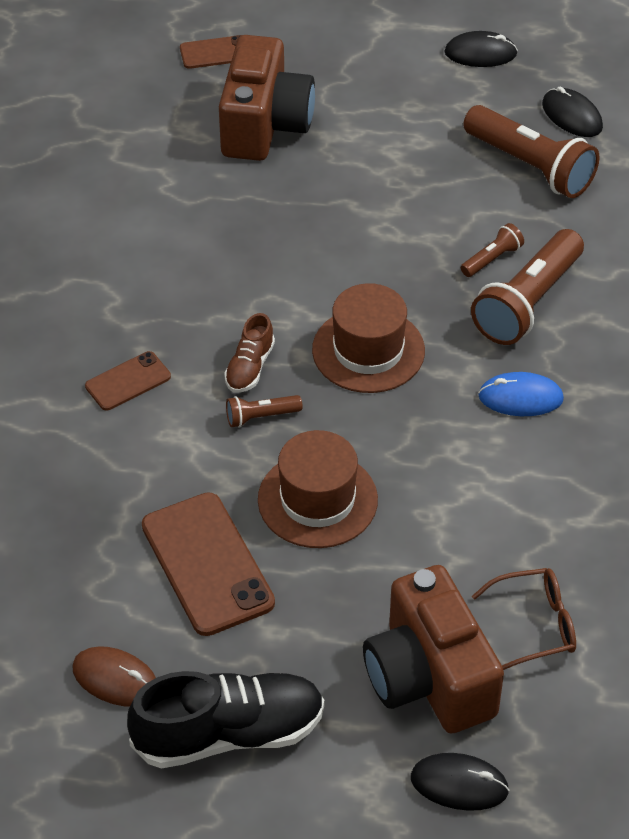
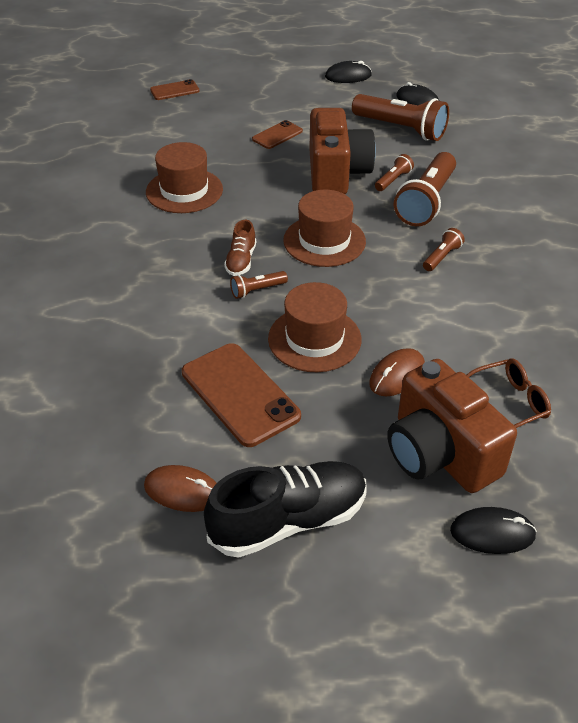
camera: 10 degrees left, 5 degrees down
brown phone [85,351,171,411] -> brown phone moved to [252,120,303,149]
brown camera [219,35,315,161] -> brown camera moved to [309,108,376,194]
blue mouse [478,372,564,416] -> brown flashlight [423,228,465,271]
none -> brown hat [146,142,223,213]
none -> brown mouse [369,348,425,396]

